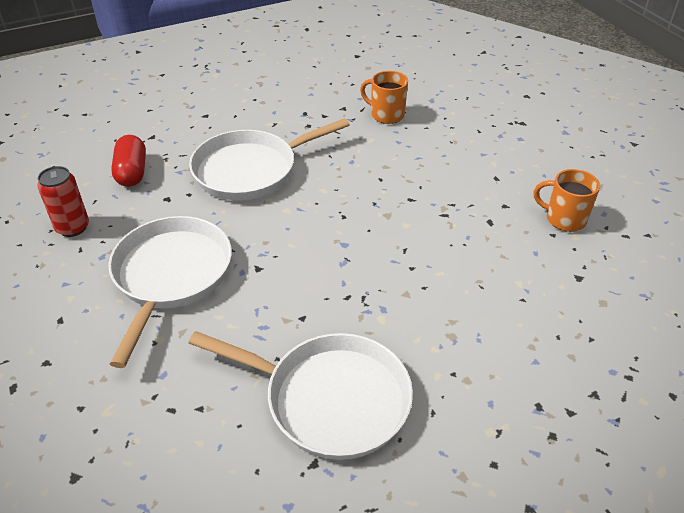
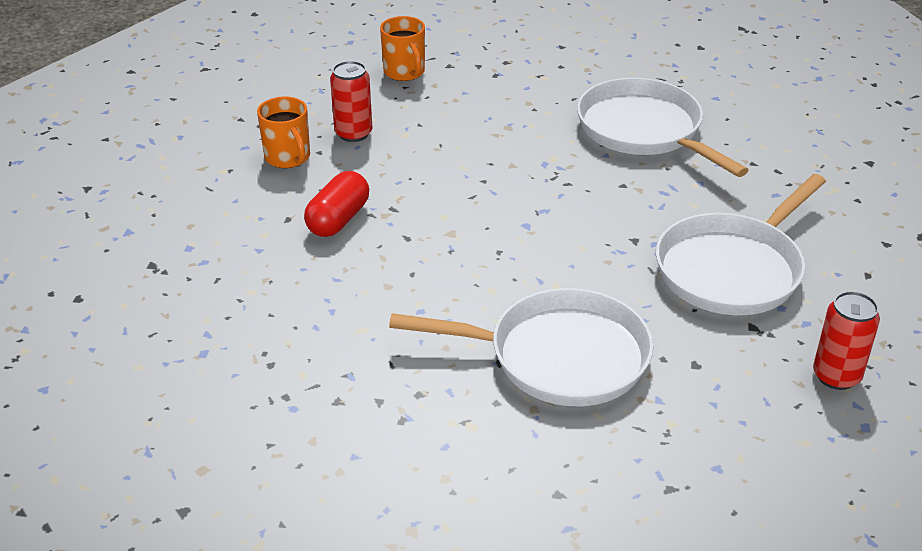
camera: 145 degrees left, 5 degrees down
red capsule [111,135,146,187] -> red capsule moved to [304,171,369,237]
orange mug [360,71,408,124] -> orange mug moved to [380,16,425,81]
none -> red can [330,61,372,142]

